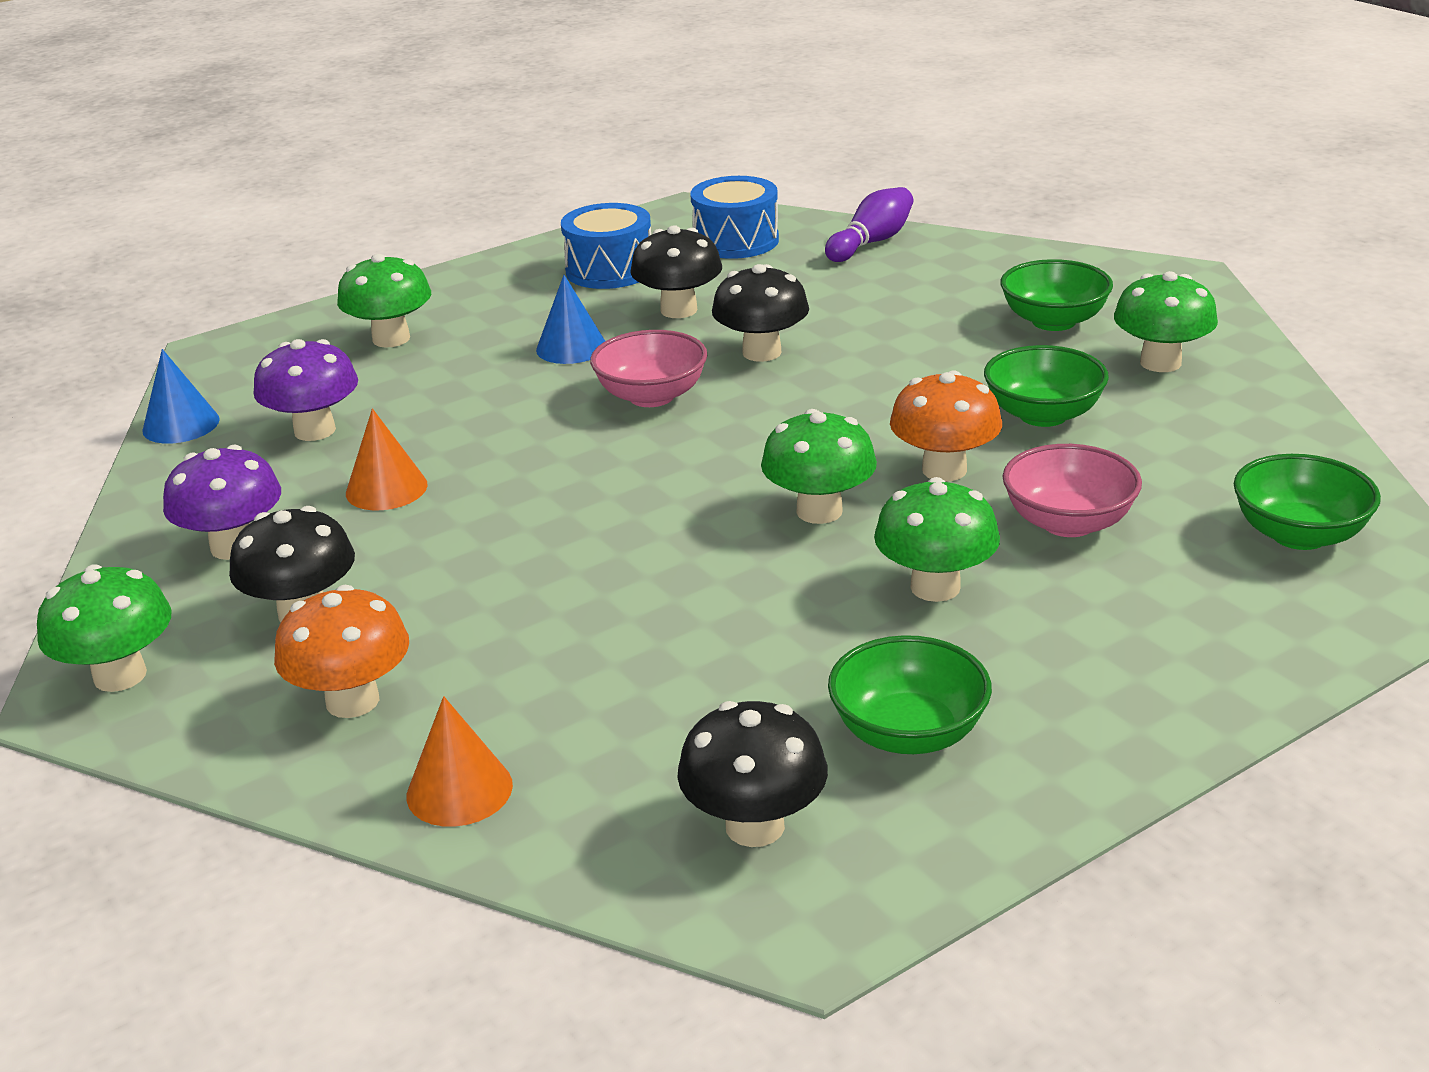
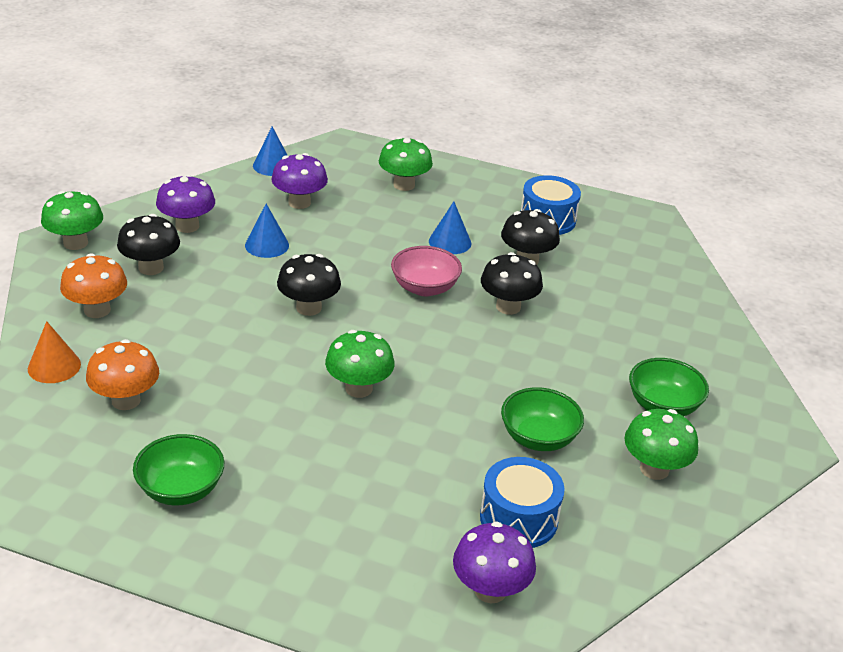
camera: 50 degrees right, 5 degrees up
orange cone [346,409,428,510] -> blue cone [245,204,289,258]
black mushroom [677,701,828,847] -> black mushroom moved to [277,254,341,316]
blue drum [690,176,779,259] -> blue drum moved to [480,457,565,548]
purple bowling pin [825,187,913,262] -> none
green mushroom [874,477,1000,602] -> none
orange mushroom [890,370,1002,482] -> orange mushroom moved to [86,339,159,410]
pink bowl [1003,444,1142,537] -> none
green bowl [1234,454,1381,550] -> purple mushroom [453,522,536,603]

